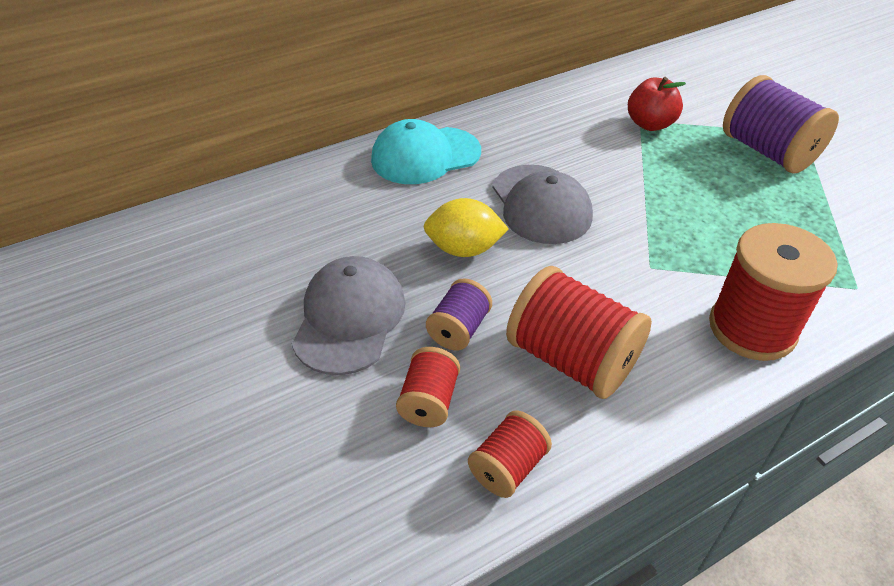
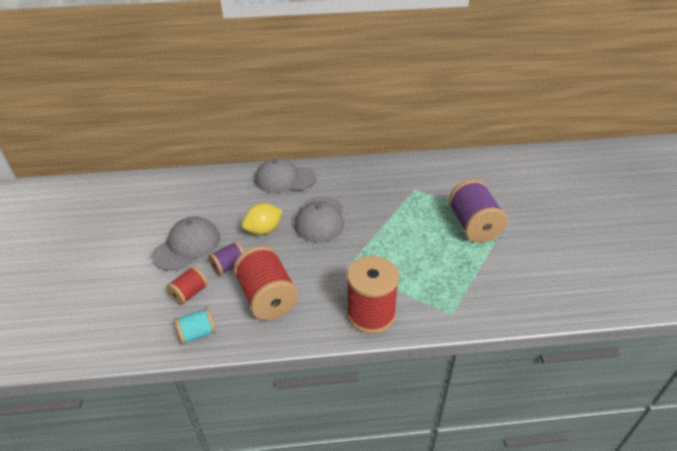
camera: 25 degrees right, 5 degrees down
turquoise cap [371,119,481,184] -> grey cap [255,158,316,193]
yellow lemon [423,198,509,257] -> yellow lemon turned 60 degrees counterclockwise [242,203,282,235]
red spool [468,411,552,498] -> turquoise spool [174,307,216,345]
red apple [628,77,686,131] -> none

